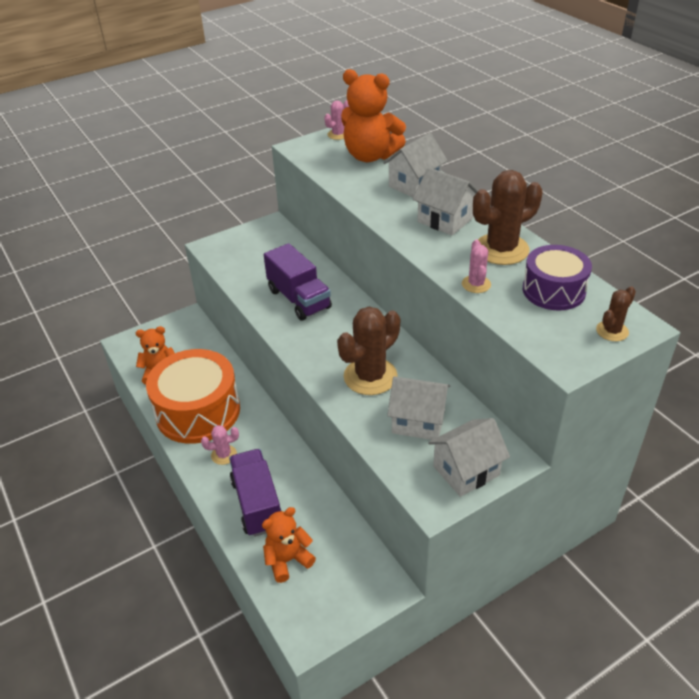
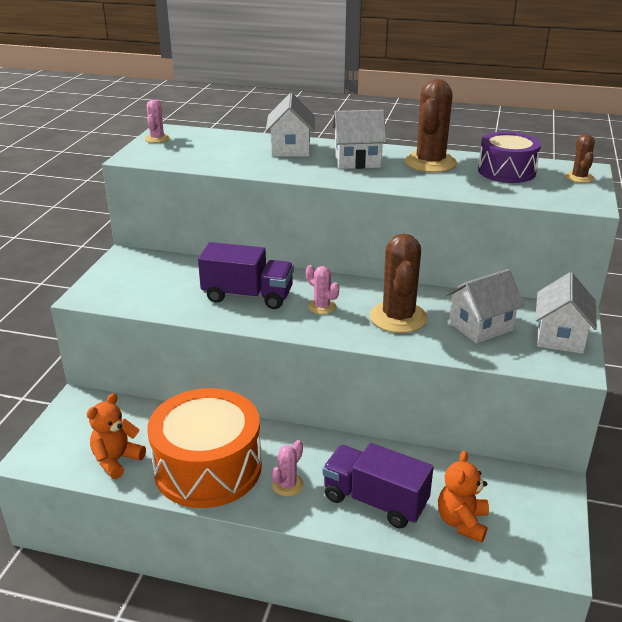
camera: 45 degrees left, 10 degrees down
orange teddy bear [341,69,406,162] -> none
pink cactus [462,240,491,293] -> pink cactus moved to [306,265,339,314]

